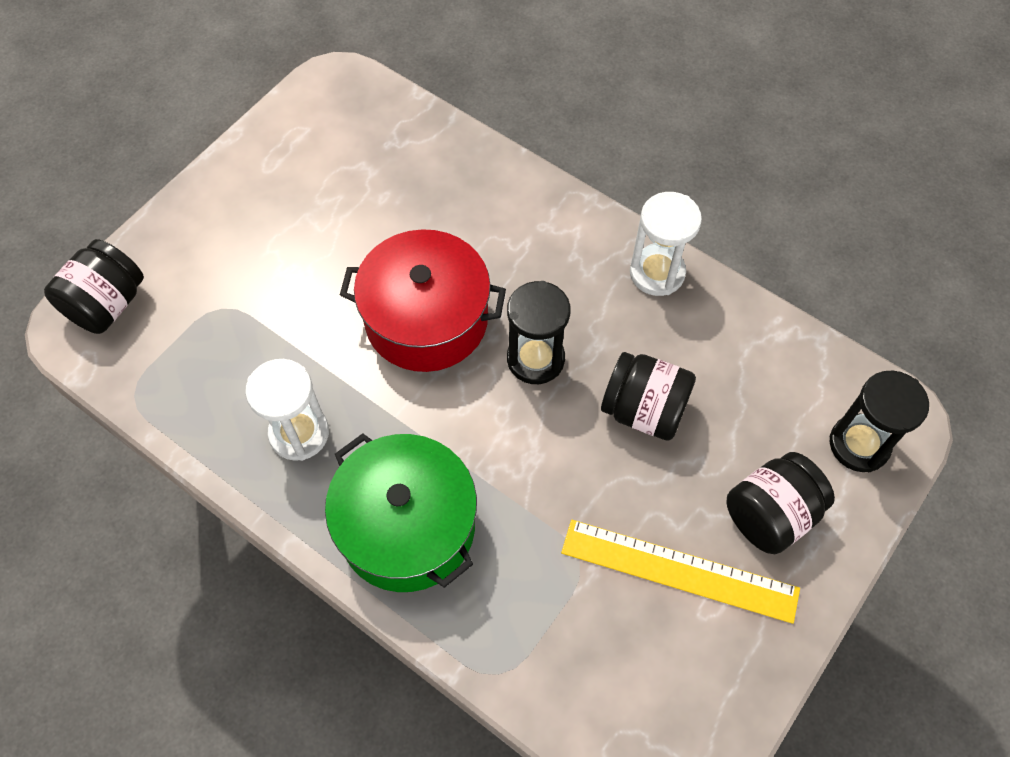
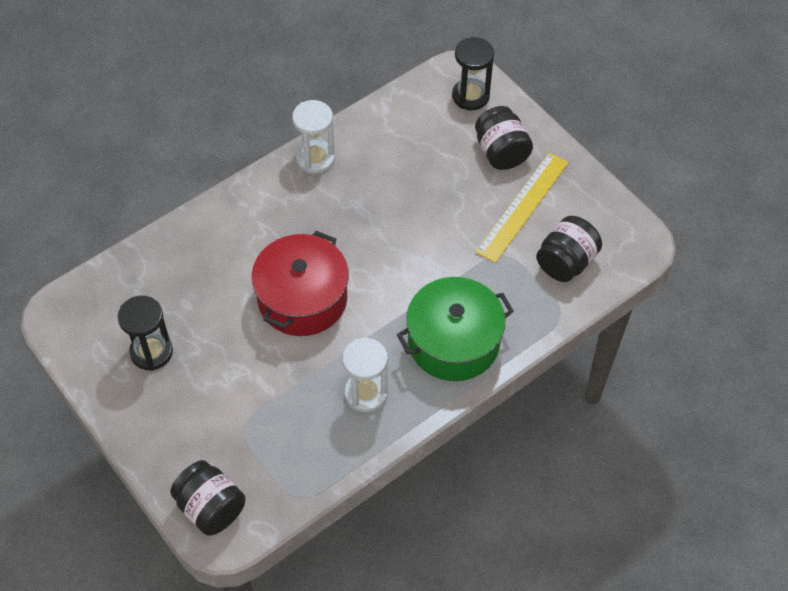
camera: 75 degrees left, 5 degrees down
black hourglass [507,281,570,384] -> black hourglass moved to [118,296,173,371]
black jar [601,352,696,441] -> black jar moved to [536,216,602,282]

